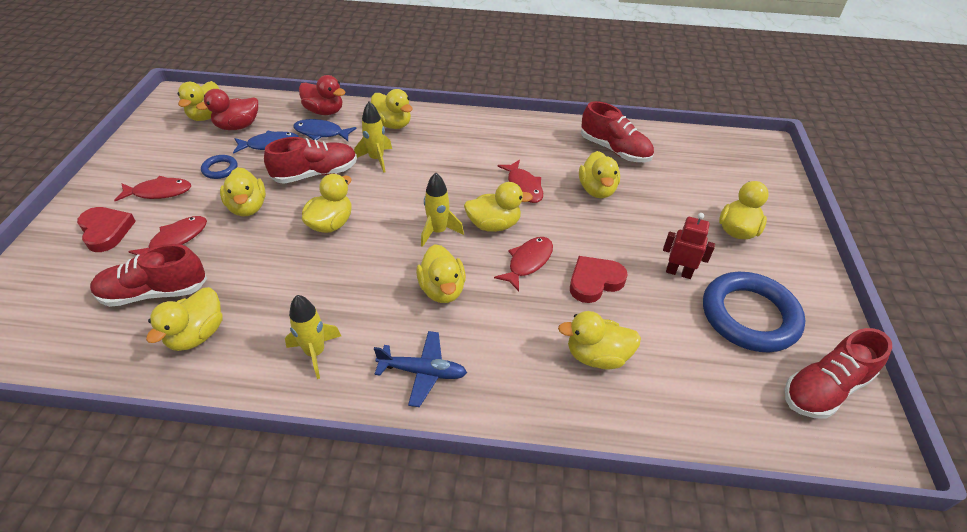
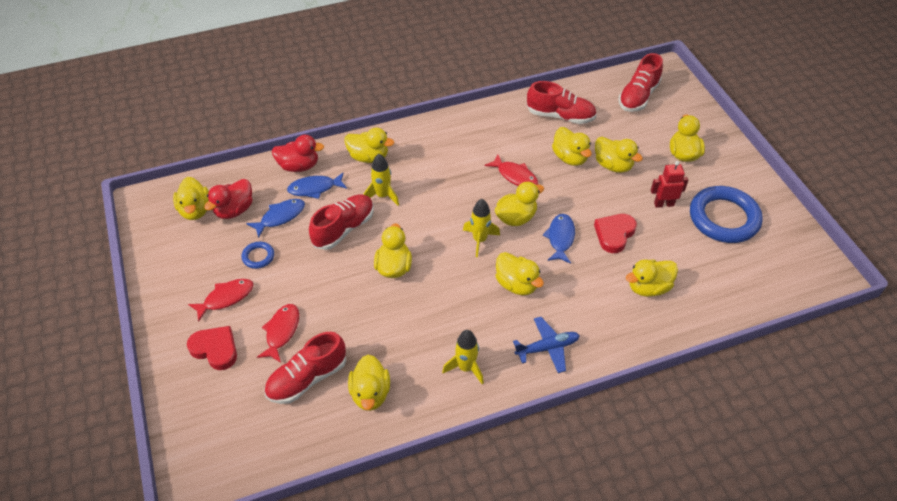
camera: 25 degrees left, 5 degrees up
yellow duck [220,167,266,216] -> yellow duck moved to [595,137,643,173]
red fish [494,237,553,291] -> blue fish [543,214,575,264]
red shoe [785,328,892,419] -> red shoe moved to [618,53,663,112]

